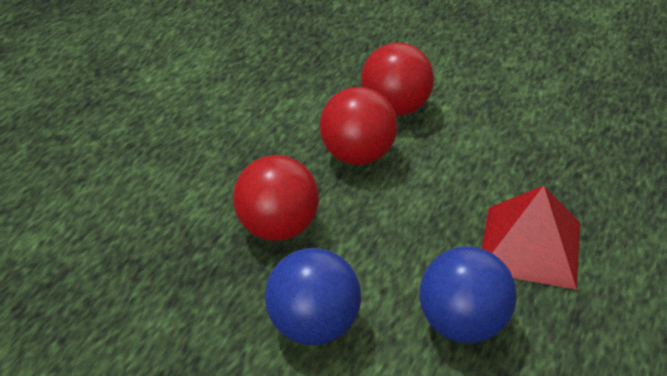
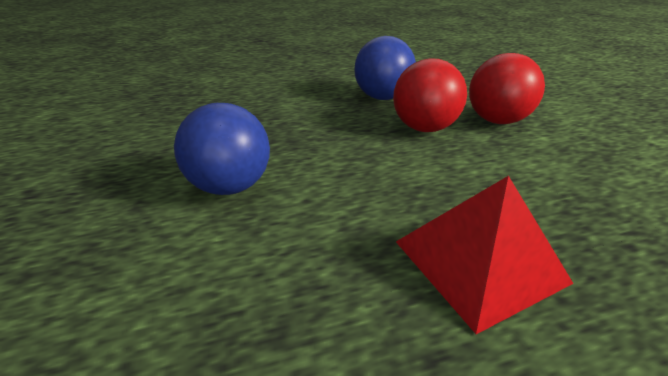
camera: 50 degrees right, 5 degrees down
red ball [233,155,319,241] -> none
blue ball [419,246,517,343] -> blue ball moved to [354,36,416,100]

